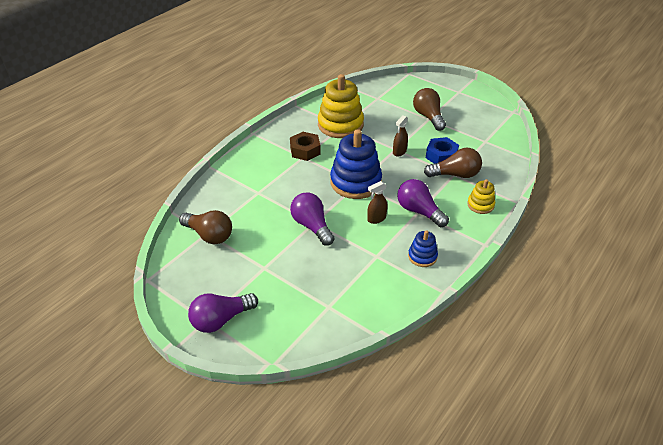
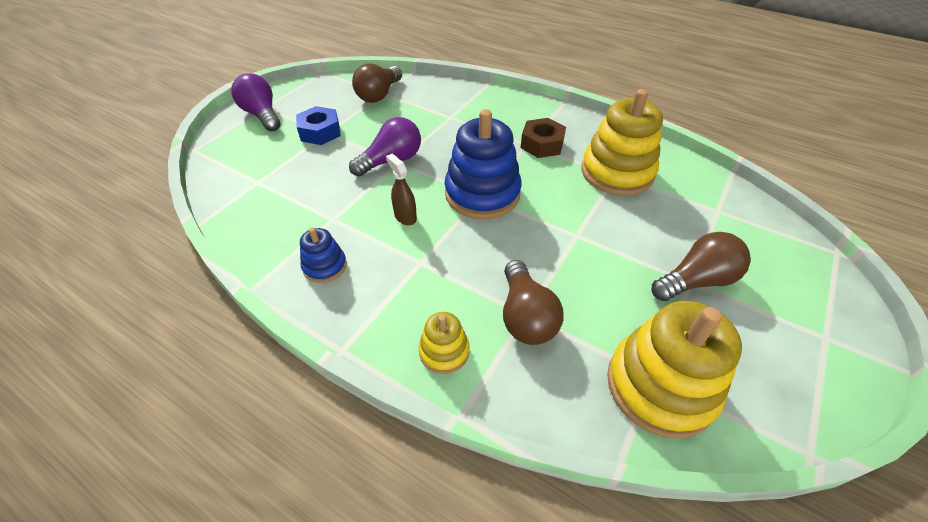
camera: 85 degrees right, 5 degrees up
brown spray bottle [393,115,408,157] -> none
purple light bulb [397,179,449,227] -> none
blue nut [426,137,459,163] -> blue nut moved to [296,106,341,145]
none -> yellow stacking toy [607,301,742,438]

